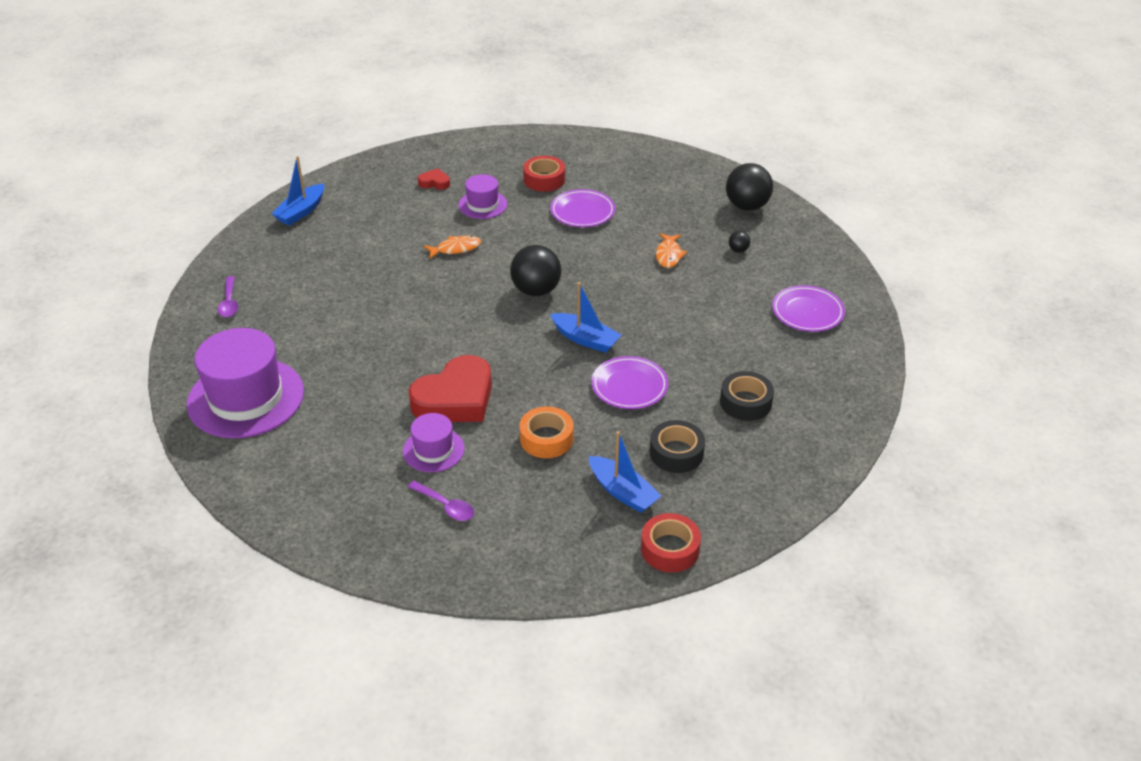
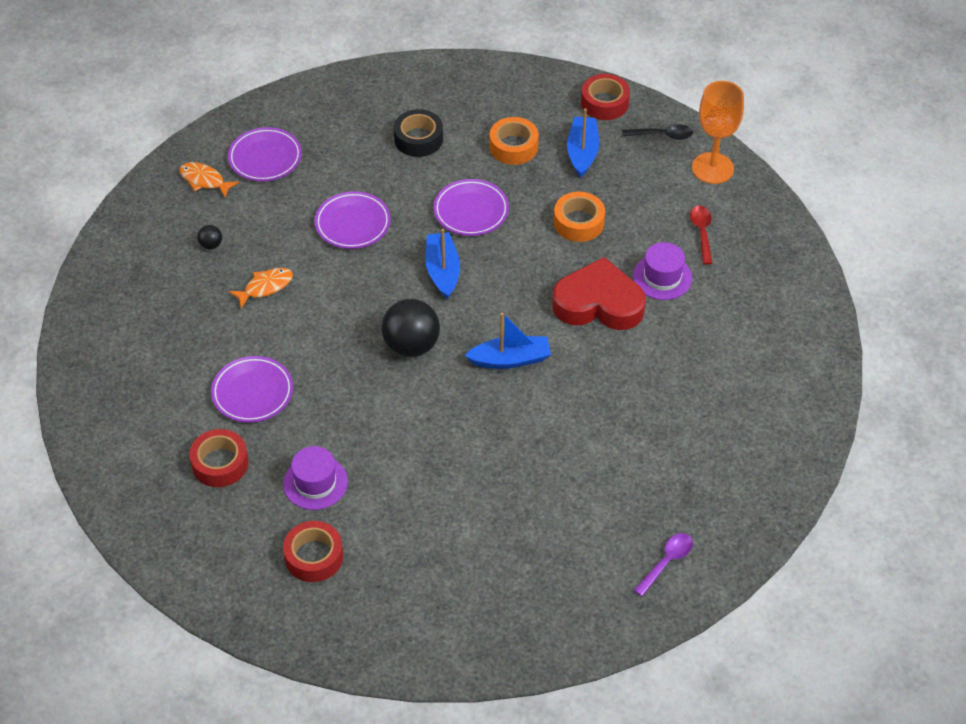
camera: 130 degrees left, 10 degrees up
purple hat [187,328,304,438] -> none
blue boat [271,156,324,226] -> blue boat moved to [465,312,551,369]
purple spoon [408,481,474,521] -> red spoon [690,206,713,265]
red heart [418,168,450,190] -> red tape [283,521,343,582]
orange fish [424,236,481,259] -> orange fish moved to [179,162,239,198]
black tape [650,420,705,473] -> orange tape [489,117,539,165]
black ball [726,163,773,211] -> none
none -> purple plate [315,191,391,249]
none -> black spoon [622,124,693,140]
none -> orange goblet [692,81,744,184]

